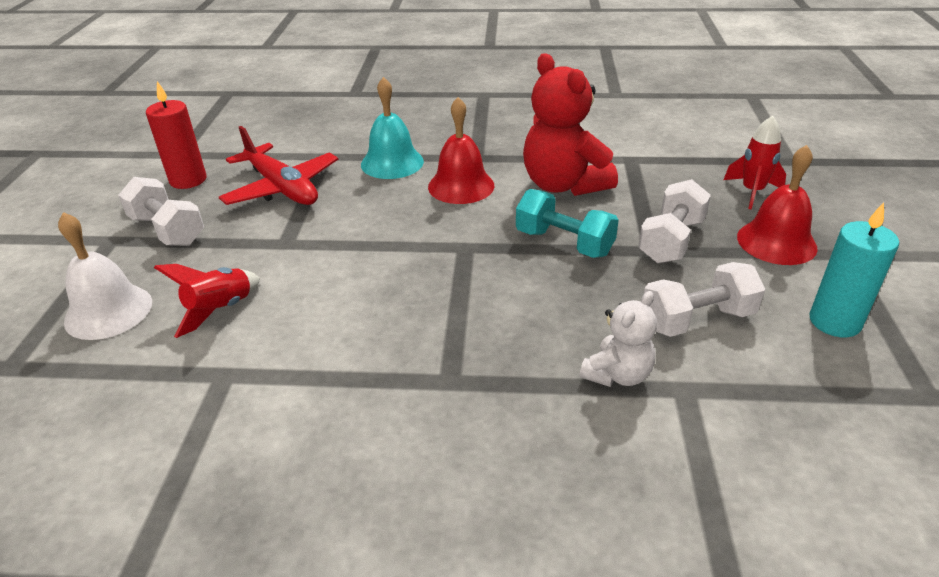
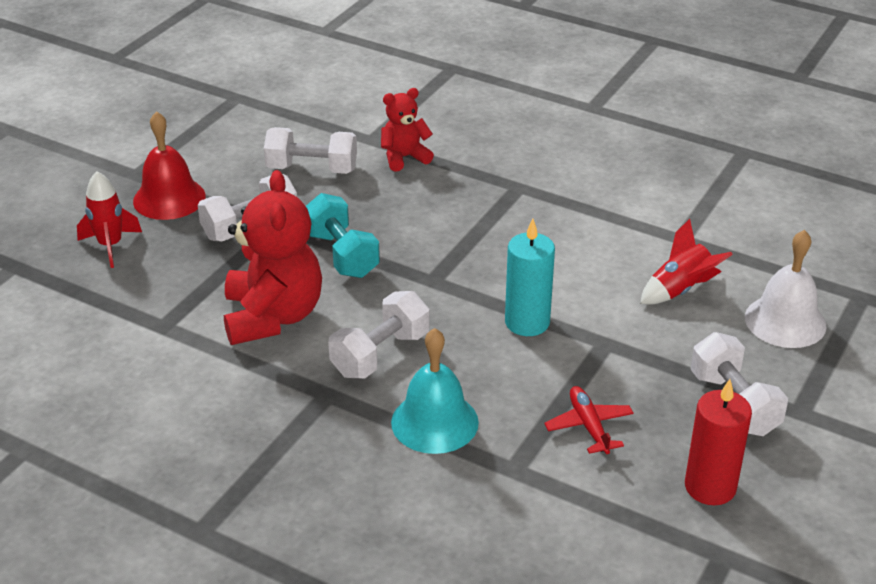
camera: 155 degrees left, 0 degrees up
red plane [219,126,338,205] -> red plane [544,386,634,454], size x0.55
red bell [428,97,494,204] -> white dumbbell [328,291,430,379]
white teddy bear [580,291,657,387] -> red teddy bear [381,88,434,172]
turquoise candle [809,202,899,337] -> turquoise candle moved to [505,219,555,336]

